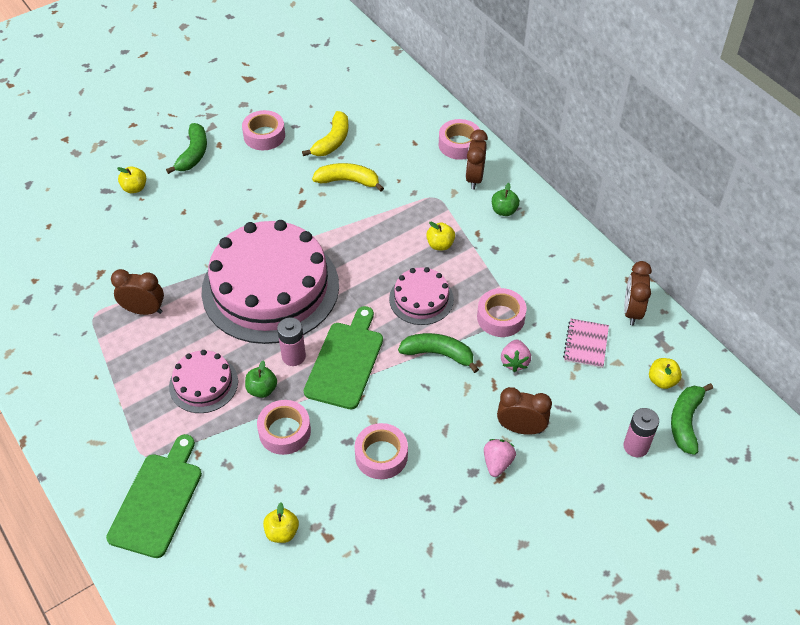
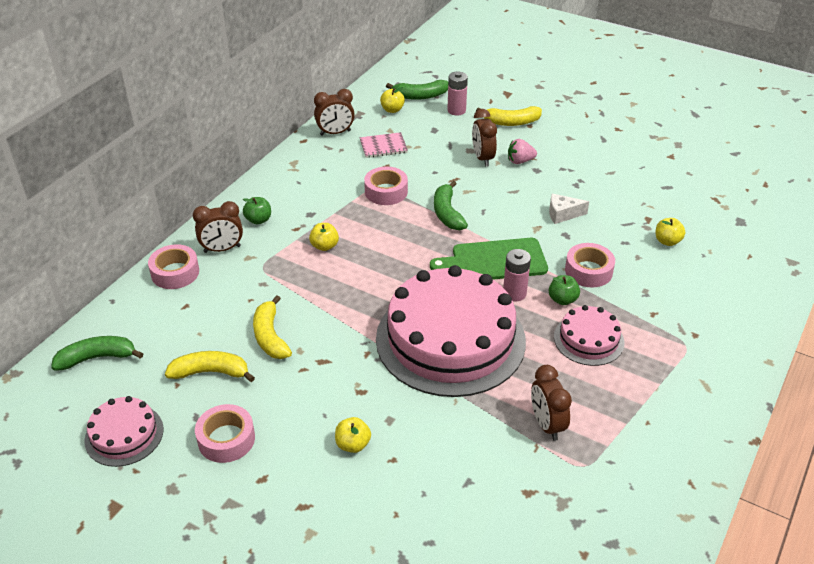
camera: 115 degrees left, 10 degrees down
green cutting board [106,434,202,558] -> none
yellow apple [117,166,146,193] -> yellow apple moved to [335,417,371,453]
green banana [166,123,207,174] -> green banana moved to [51,336,143,371]
pink tape [355,423,408,479] -> white cheese [549,194,589,224]
pink cake [389,267,454,325] -> pink cake moved to [84,396,164,467]
pink strawberry [501,339,531,372] -> none
none -> yellow banana [476,106,542,126]

